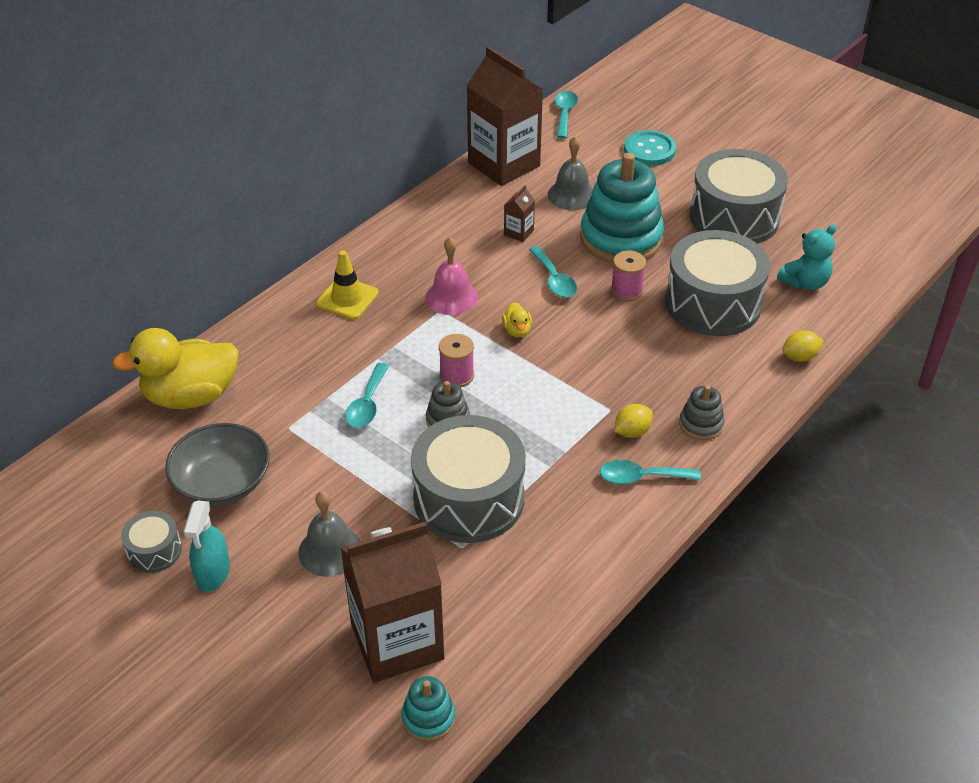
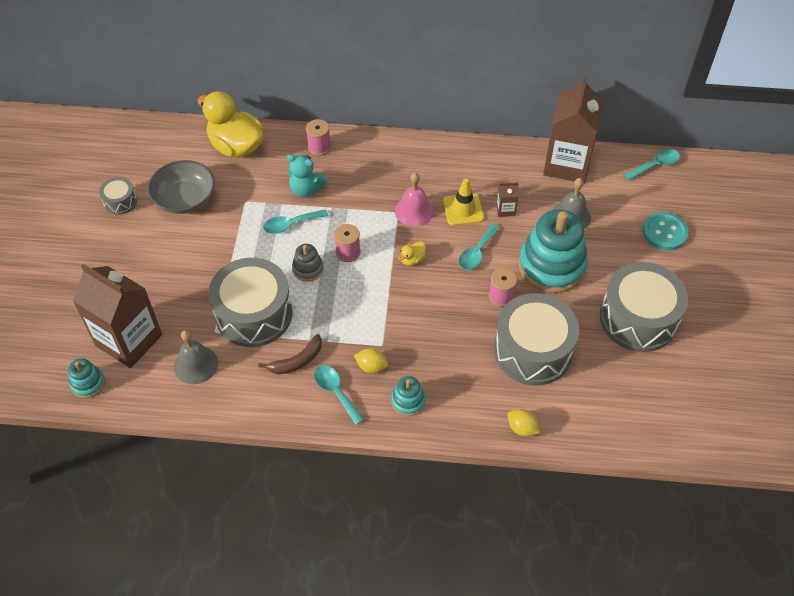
camera: 55 degrees right, 10 degrees up
turquoise spray bottle [183,501,230,592] -> none
grey bell [298,491,360,577] -> grey bell moved to [174,330,218,384]
yellow traffic cone [316,250,379,320] -> yellow traffic cone moved to [443,179,484,226]
grey stacking toy [679,385,725,440] -> turquoise stacking toy [391,376,425,416]
turquoise teddy bear [777,224,837,290] -> turquoise teddy bear moved to [287,154,327,198]
none -> brown banana [258,334,322,374]
none -> pink spool [306,119,331,156]

